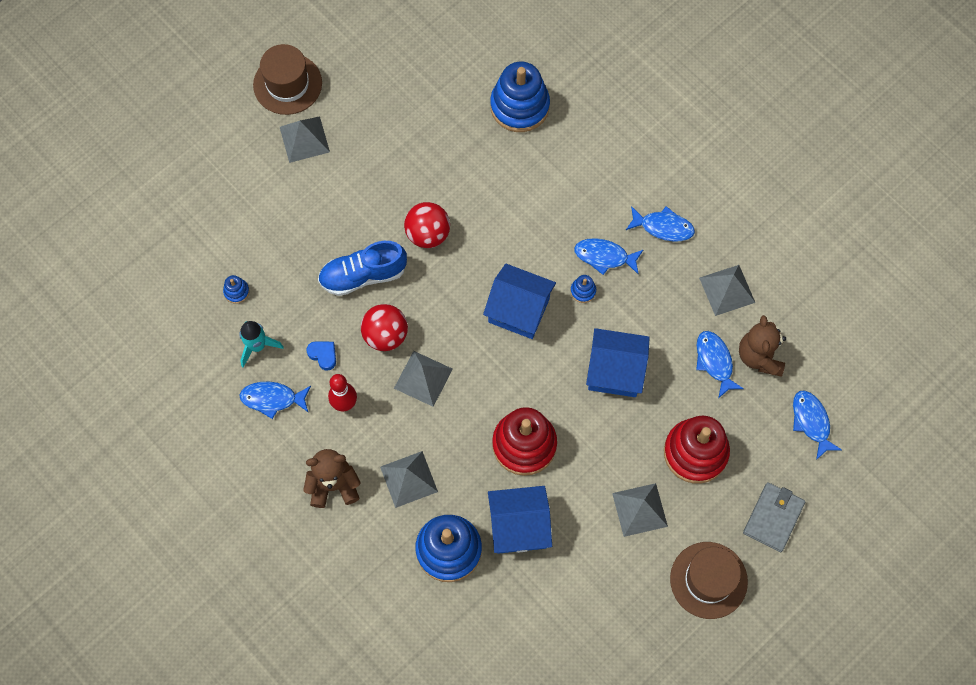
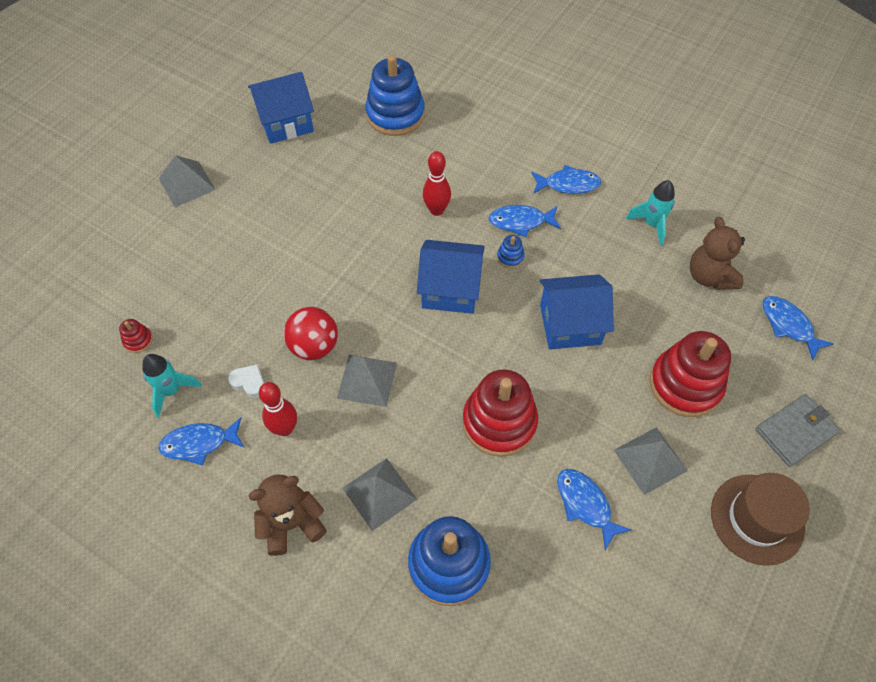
camera: 15 degrees left, 10 degrees down
blue stacking toy [223,275,250,304] -> red stacking toy [119,319,153,353]
brown hat [253,44,322,115] -> none
blue heart [306,341,336,371] -> white heart [228,364,264,398]
blue shoe [318,241,407,296] -> none
red ball [404,202,450,248] -> none
blue house [488,486,552,554] -> blue house moved to [248,72,314,144]
blue fish [696,331,744,398] -> blue fish moved to [557,469,631,550]
grey pyramid [699,265,755,316] -> turquoise rocket [626,180,675,246]
grey wallet [743,482,805,552] -> grey wallet turned 45 degrees clockwise [755,394,840,467]
none -> red bowling pin [423,151,451,216]

